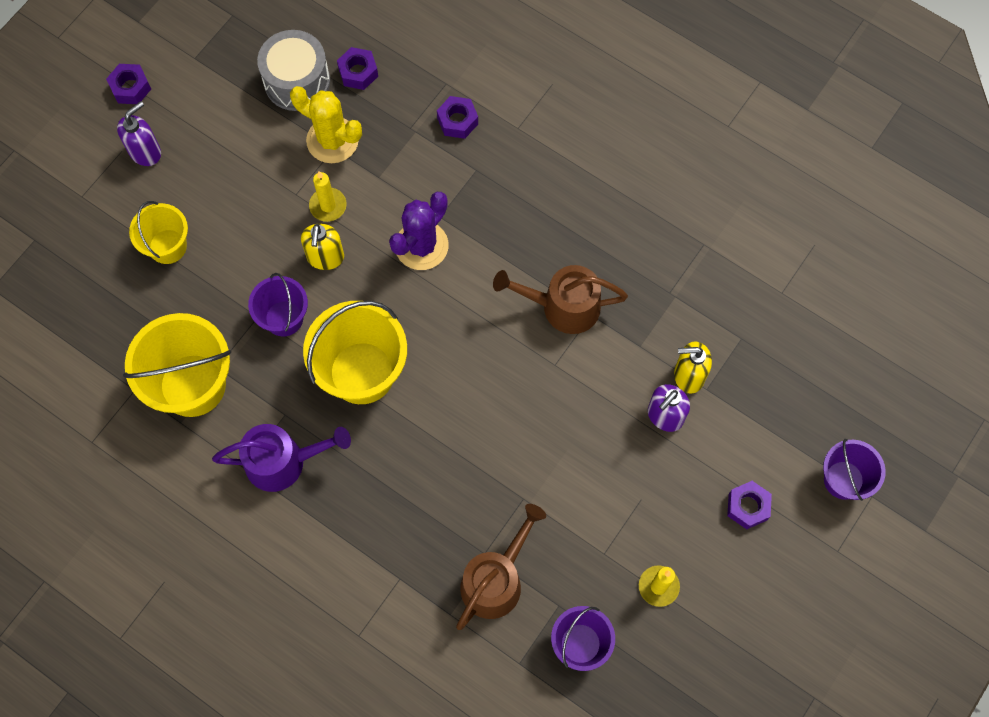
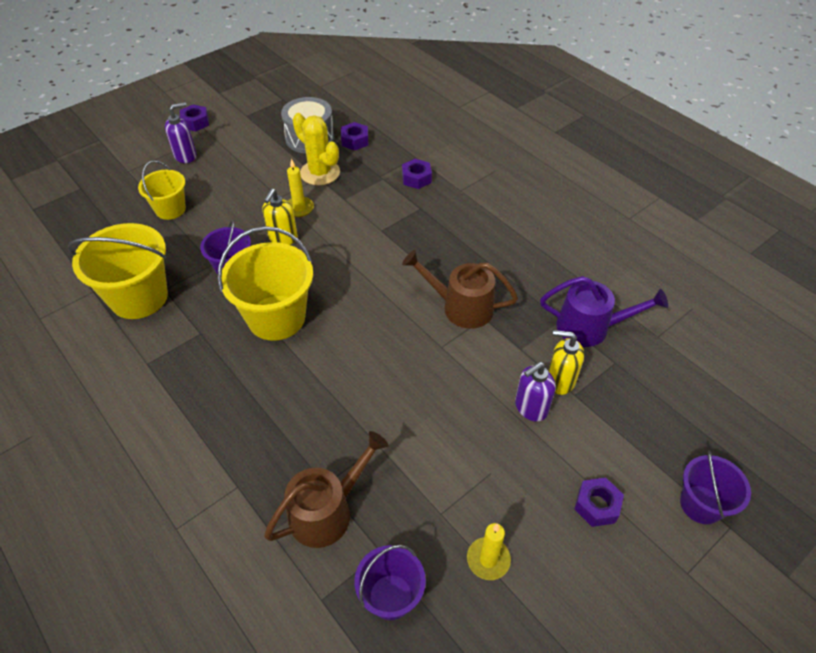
camera: 15 degrees right, 20 degrees down
purple watering can [212,424,351,492] -> purple watering can moved to [540,276,668,347]
purple cactus [389,192,449,270] -> none

